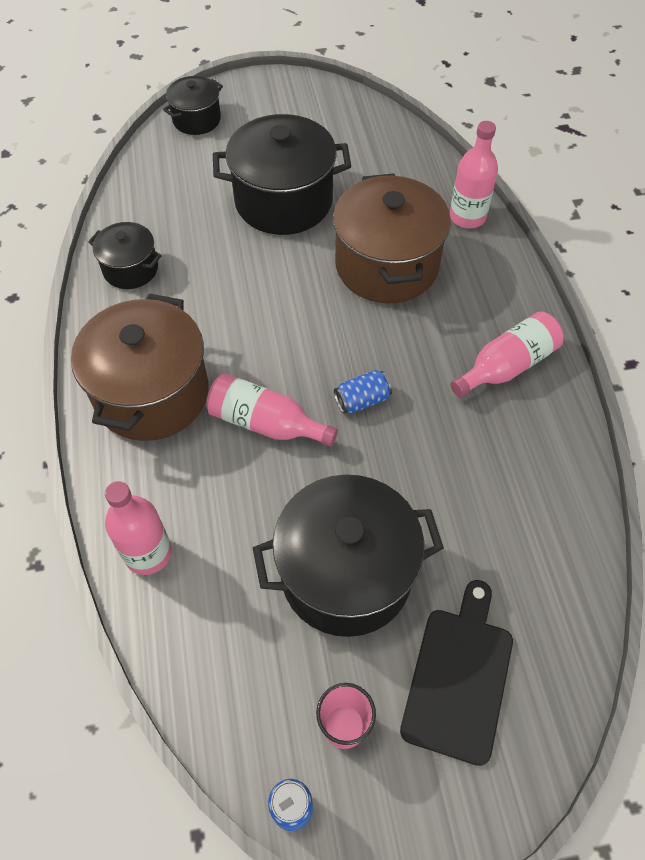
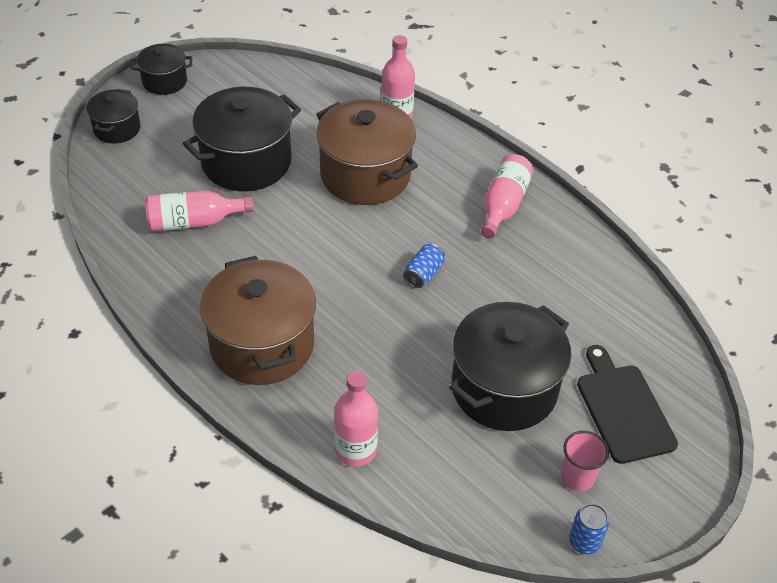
camera: 35 degrees left, 10 degrees down
black pot [88,222,162,289] -> black pot moved to [131,44,192,95]
pink bottle [206,373,338,447] -> pink bottle moved to [145,191,254,232]

